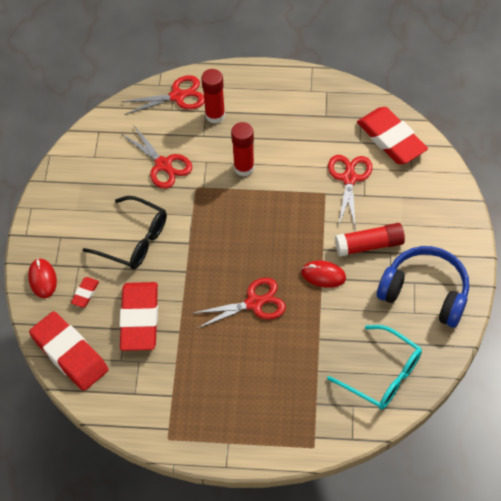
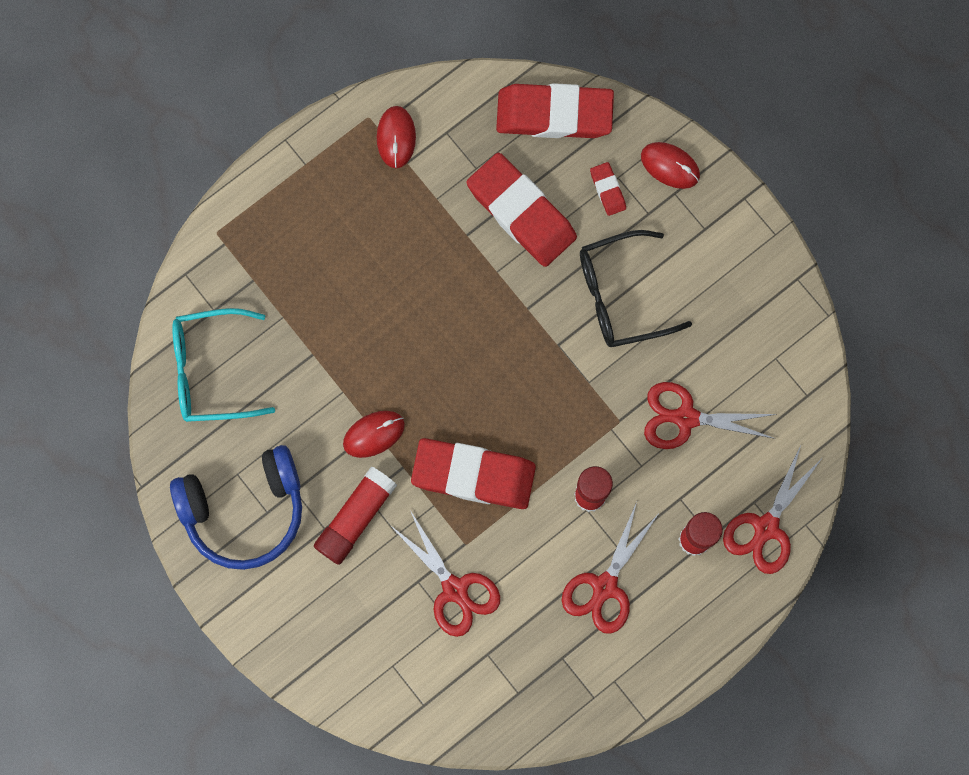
camera: 135 degrees right, 20 degrees up
red scissors [191,278,286,329] -> red scissors moved to [562,502,658,634]
red eraser [357,107,428,164] -> red eraser moved to [411,438,536,509]
none -> red mouse [377,106,416,168]

